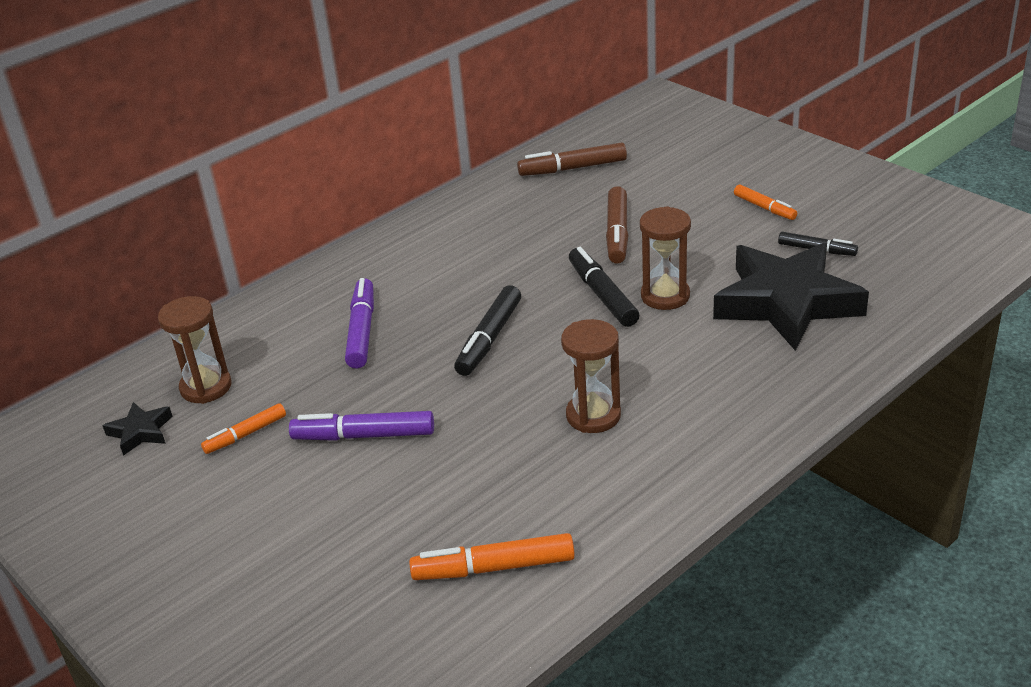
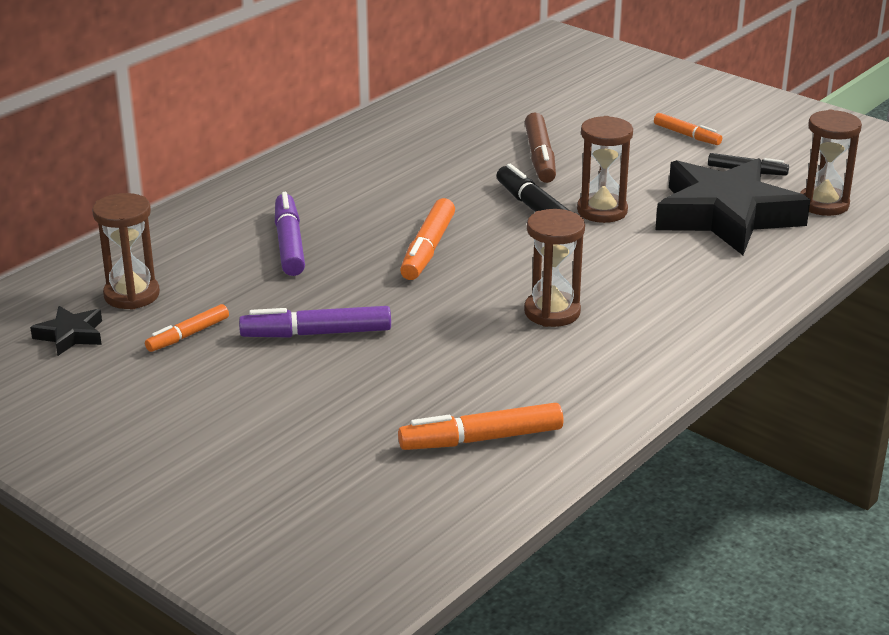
camera: 10 degrees left, 5 degrees down
black marker [454,285,521,376] -> orange marker [400,198,455,280]
brown marker [517,142,627,176] -> none
none -> brown hourglass [800,109,862,216]

